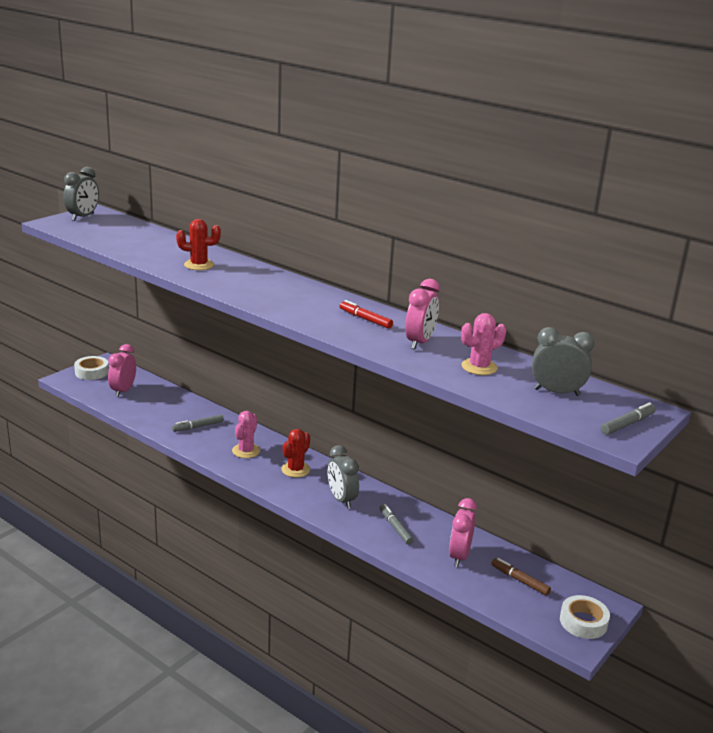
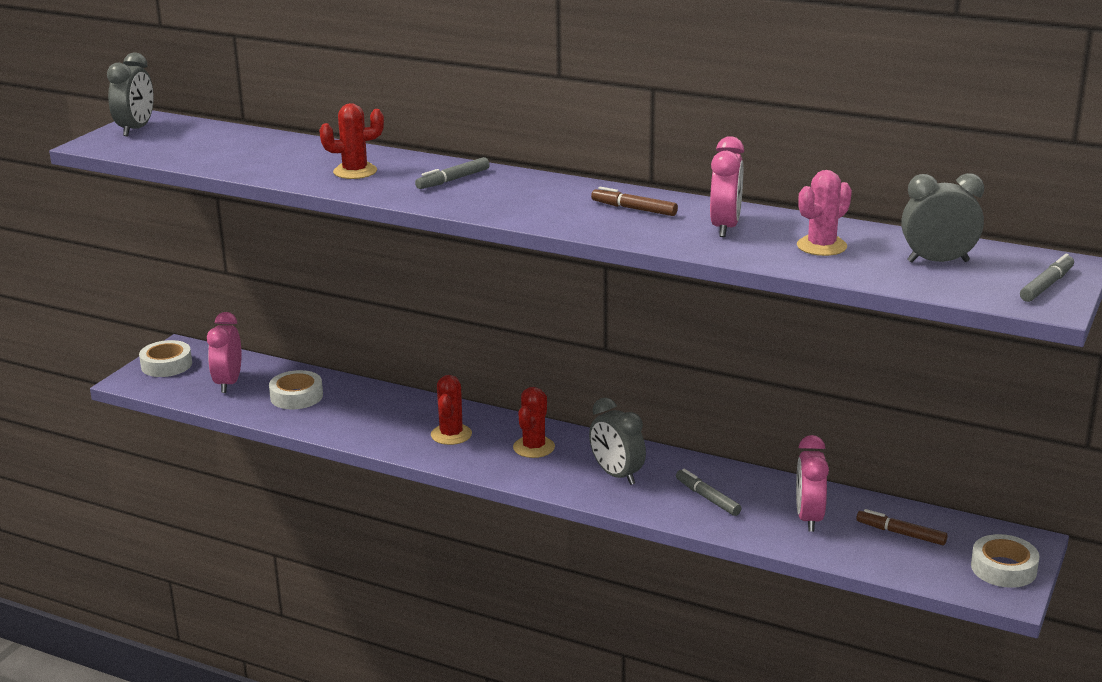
camera: 10 degrees left, 0 degrees up
grey marker [172,414,224,432] -> grey marker moved to [415,157,490,189]
pink cactus [232,411,260,458] -> red cactus [431,375,472,445]
red marker [339,300,393,329] -> brown marker [591,187,678,216]
none -> white tape [269,370,323,409]

